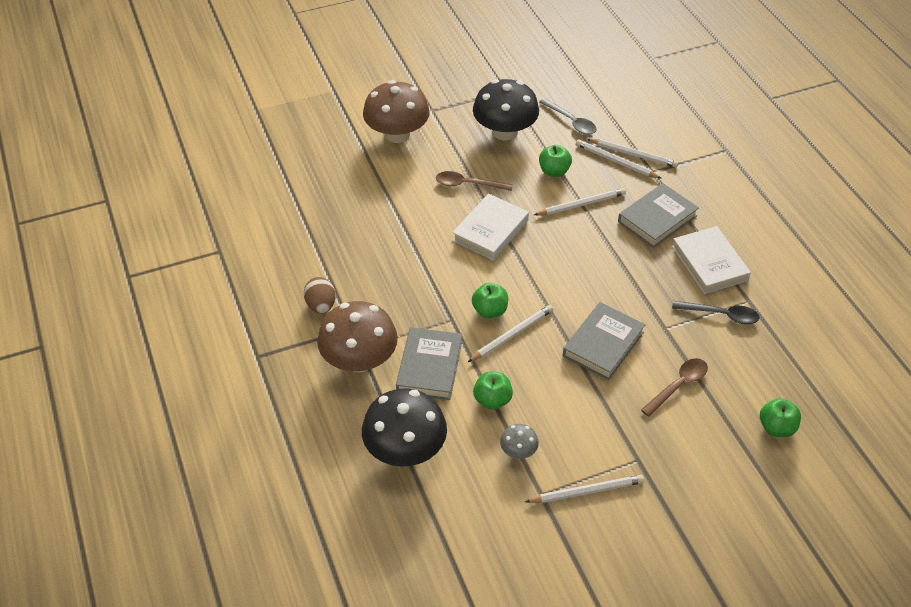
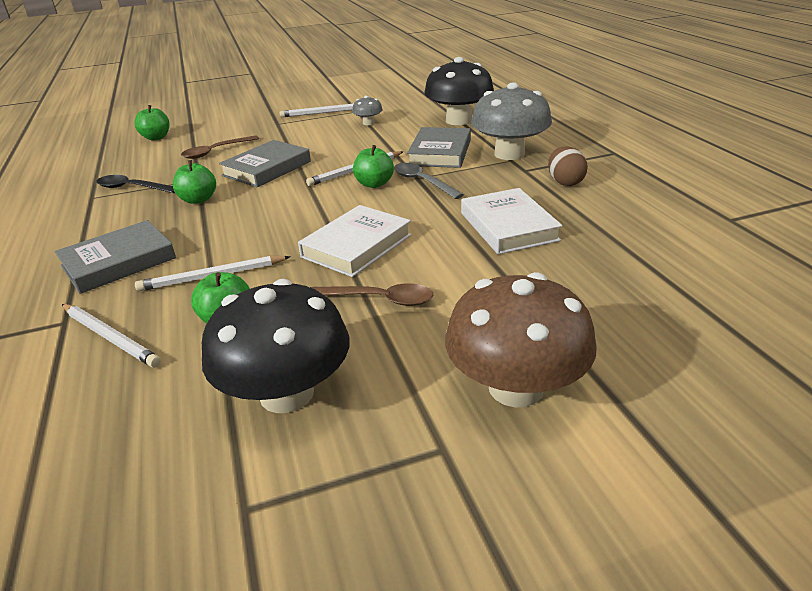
camera: 175 degrees left, 15 degrees down
brown mushroom [317,301,398,373] -> grey mushroom [471,82,552,160]
green apple [473,371,513,410] -> green apple moved to [173,160,216,204]
grey spoon [539,98,597,135] -> grey spoon moved to [394,163,464,199]
white pencil [587,138,679,168] -> none
white book [672,226,751,294] -> white book moved to [461,188,563,254]

